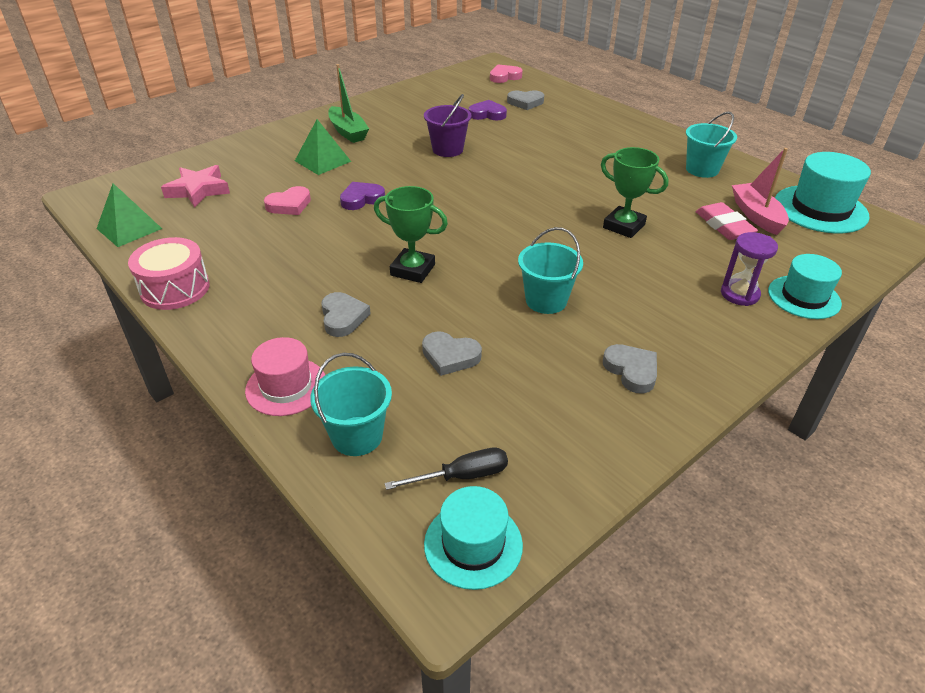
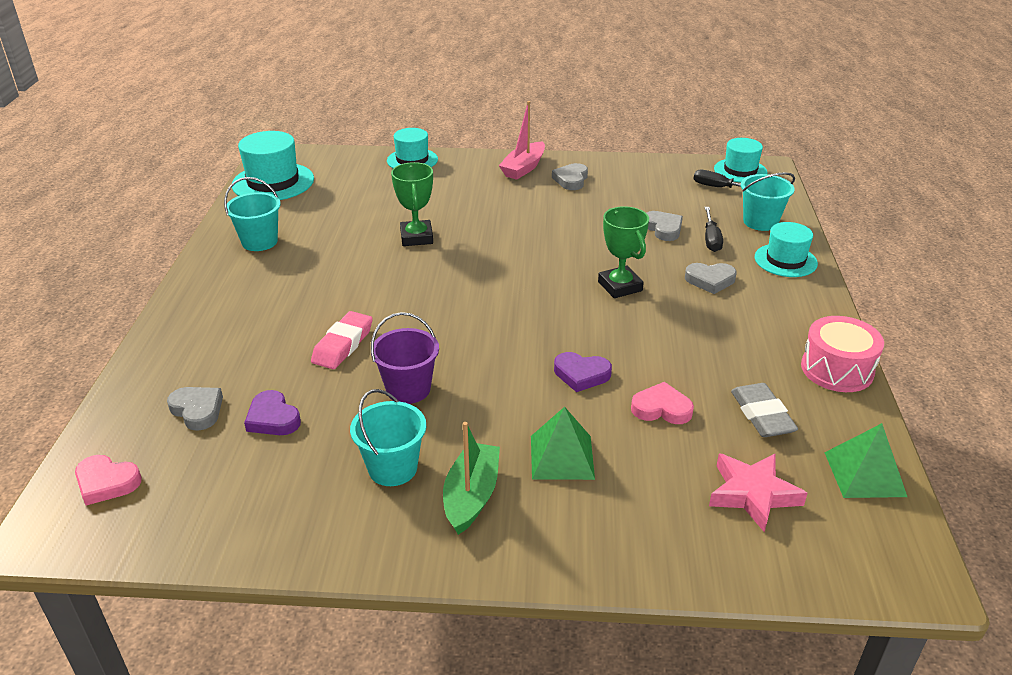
camera: 135 degrees left, 5 degrees down
pink hat [245,337,325,416] -> turquoise hat [755,222,818,277]
grey heart [321,292,371,337] -> grey heart turned 120 degrees counterclockwise [685,263,737,294]
turquoise bucket [518,227,583,314] -> turquoise bucket moved to [350,389,426,486]
pink eraser [696,202,758,240] -> pink eraser moved to [311,311,373,369]
purple hourglass [721,232,778,306] -> none
pink boat [732,148,789,235] -> pink boat moved to [499,101,545,180]
none -> black screwdriver [704,207,723,252]
none -> grey eraser [731,383,798,437]

